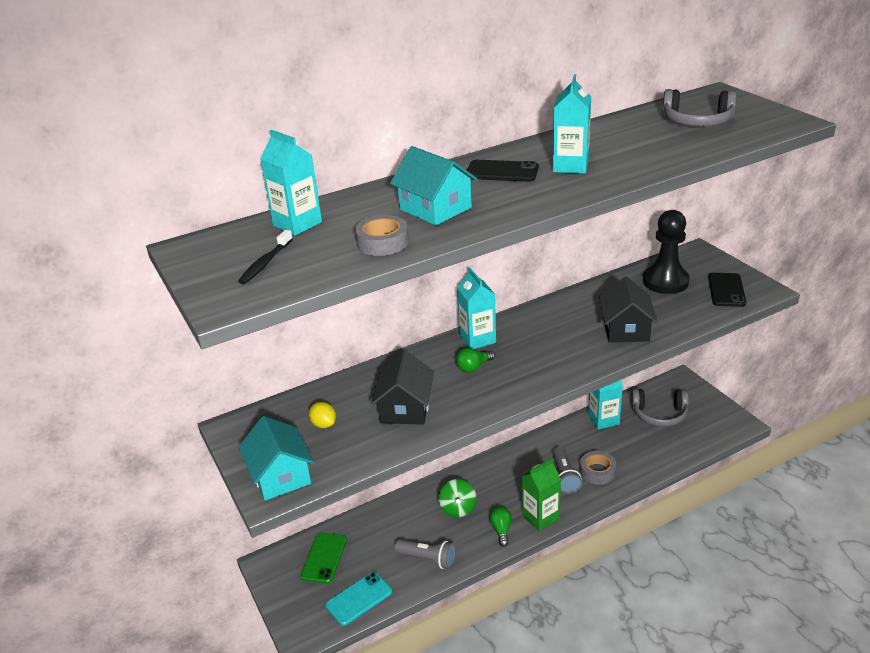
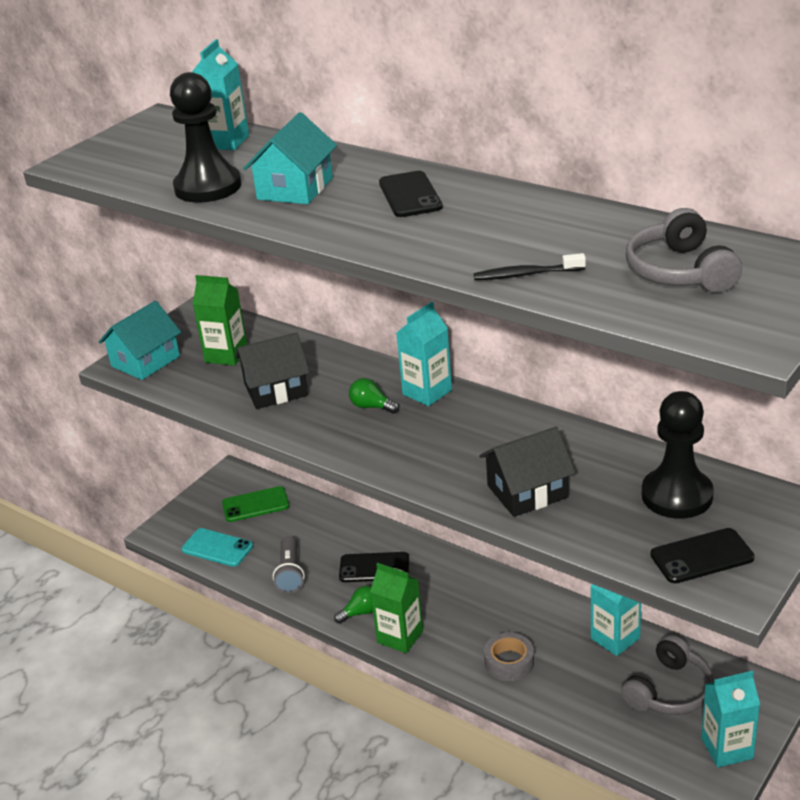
camera: 65 degrees right, 0 degrees up
black toothbrush [238,230,293,284] -> black toothbrush moved to [474,253,586,280]
yellow lemon [309,402,336,428] -> green carton [193,275,247,366]
grey tape [355,215,409,256] -> black pawn [170,72,242,202]
green spinning top [439,479,476,517] -> black phone [339,552,409,582]
turquoise carton [553,74,591,173] -> turquoise carton moved to [701,671,760,767]
grey flashlight [553,447,582,494] -> none
grey headphones [631,389,689,427] -> grey headphones turned 120 degrees counterclockwise [621,635,714,715]

